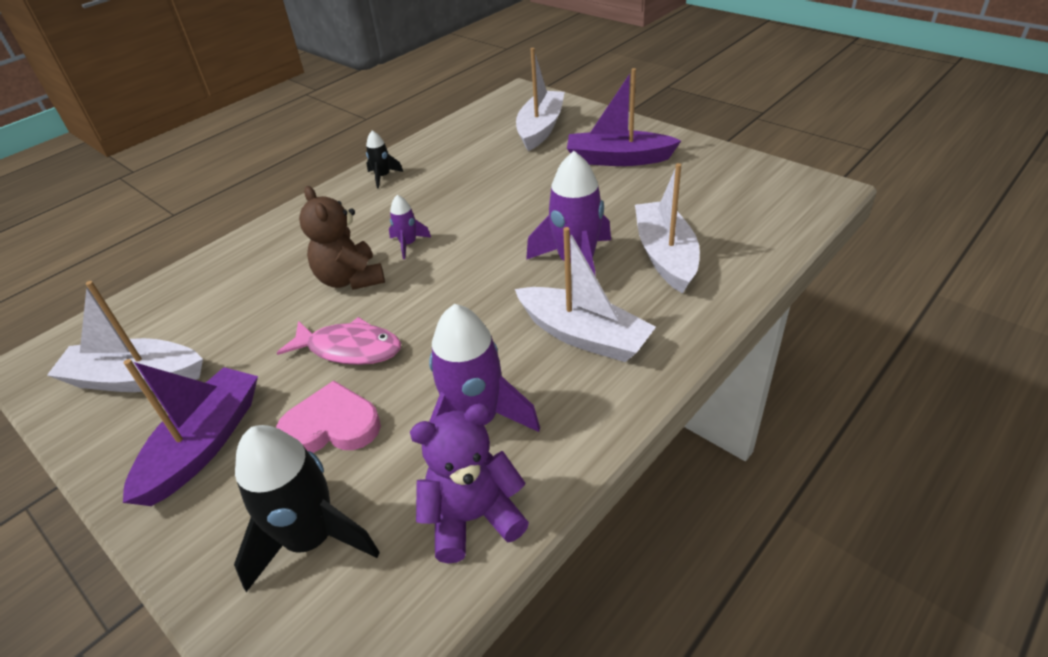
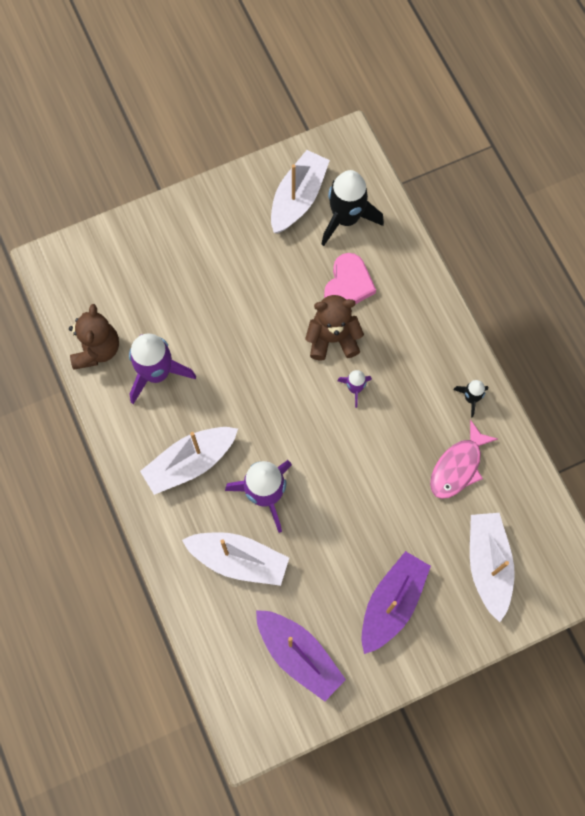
camera: 110 degrees right, 30 degrees up
purple boat [123,359,258,506] -> purple boat moved to [256,610,346,701]
black rocket [234,425,380,592] -> black rocket moved to [322,170,384,246]
pink heart [276,380,381,453] -> pink heart moved to [324,253,376,304]
pink fish [277,317,401,365] -> pink fish moved to [430,420,498,499]
purple teddy bear [410,403,529,563] -> brown teddy bear [69,304,119,370]
white boat [516,48,565,151] -> white boat turned 135 degrees counterclockwise [470,513,515,622]

